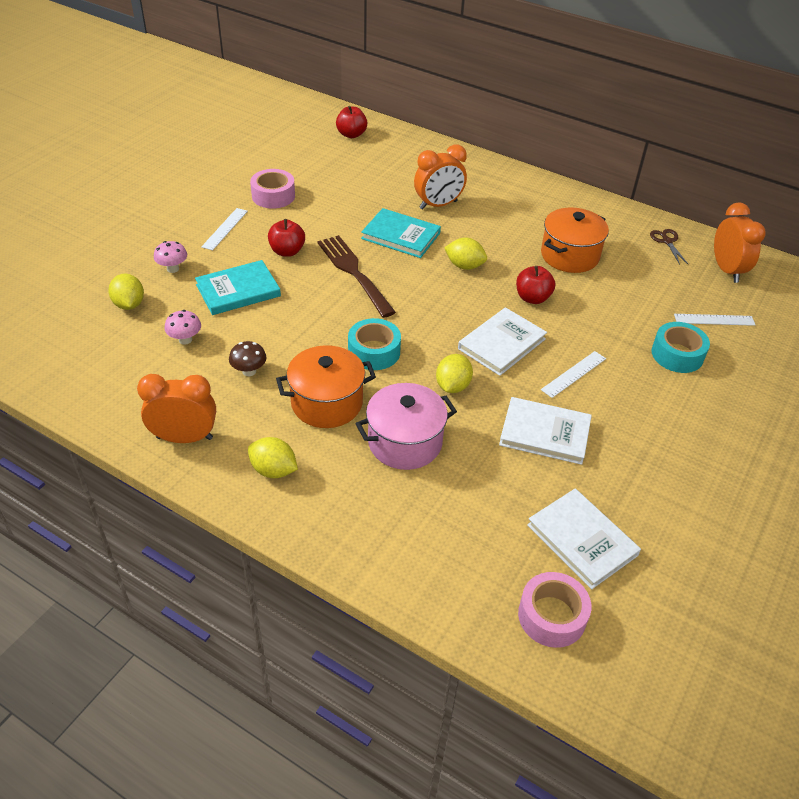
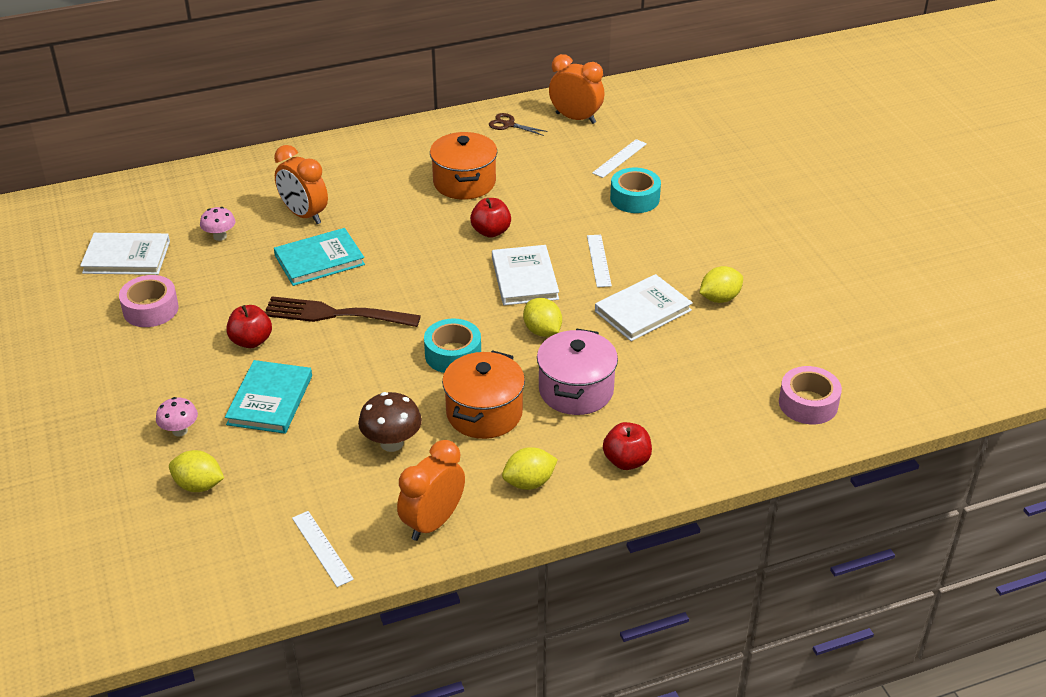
camera: 50 degrees left, 5 degrees down
pink mushroom [165,310,201,345] -> pink mushroom moved to [200,207,236,241]
white ruler [201,208,248,250] -> white ruler moved to [292,511,354,587]
brown mushroom [229,341,267,376] -> brown mushroom [358,392,422,452], size x1.51
red apple [336,106,367,138] -> red apple moved to [603,422,652,470]
orange clock [414,145,467,209] -> orange clock turned 120 degrees clockwise [274,145,328,224]
yellow lemon [444,238,487,270] -> yellow lemon moved to [700,266,743,303]
white book [527,489,641,589] -> white book moved to [80,233,170,275]

